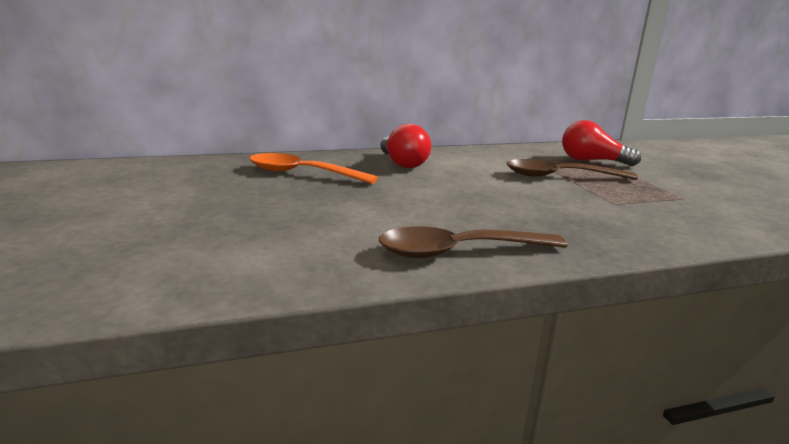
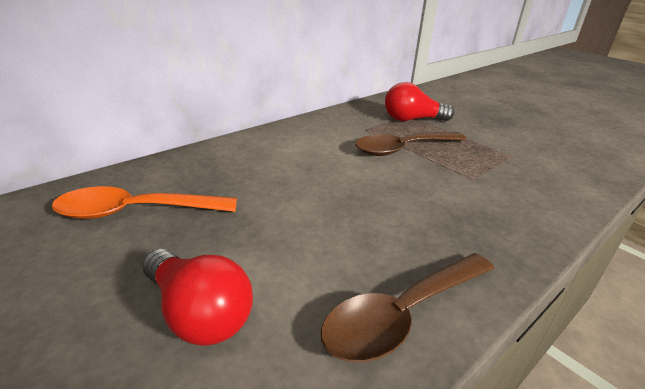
camera: 25 degrees left, 10 degrees up
red light bulb [380,124,431,168] -> red light bulb moved to [142,249,253,346]

